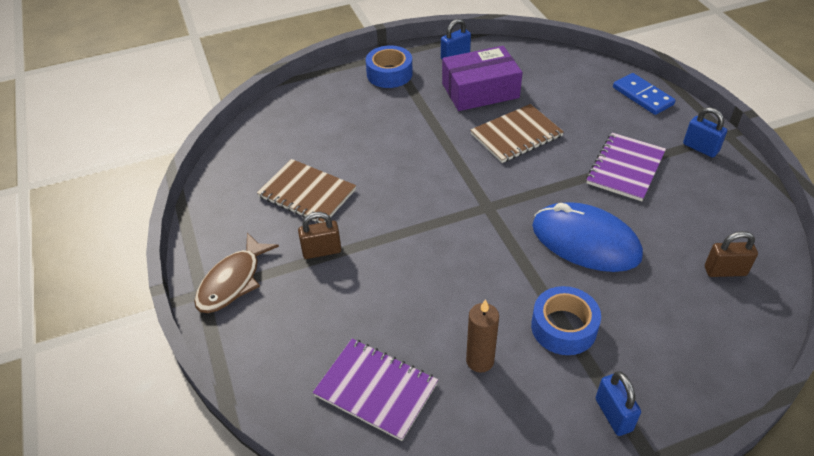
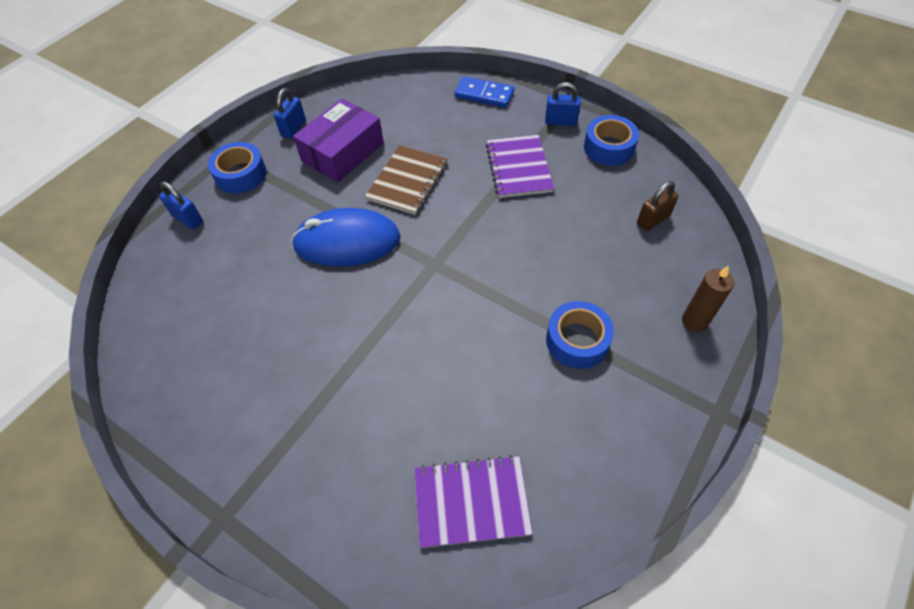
camera: 35 degrees left, 10 degrees up
brown fish [194,233,279,313] -> none
brown notebook [257,159,356,223] -> none
brown padlock [298,212,341,259] -> none
brown candle [466,299,499,373] -> brown candle moved to [682,265,734,332]
blue mouse [532,202,643,272] -> blue mouse moved to [291,208,401,267]
blue padlock [595,371,641,436] -> blue padlock moved to [159,182,203,230]
none -> blue tape [584,115,639,166]

